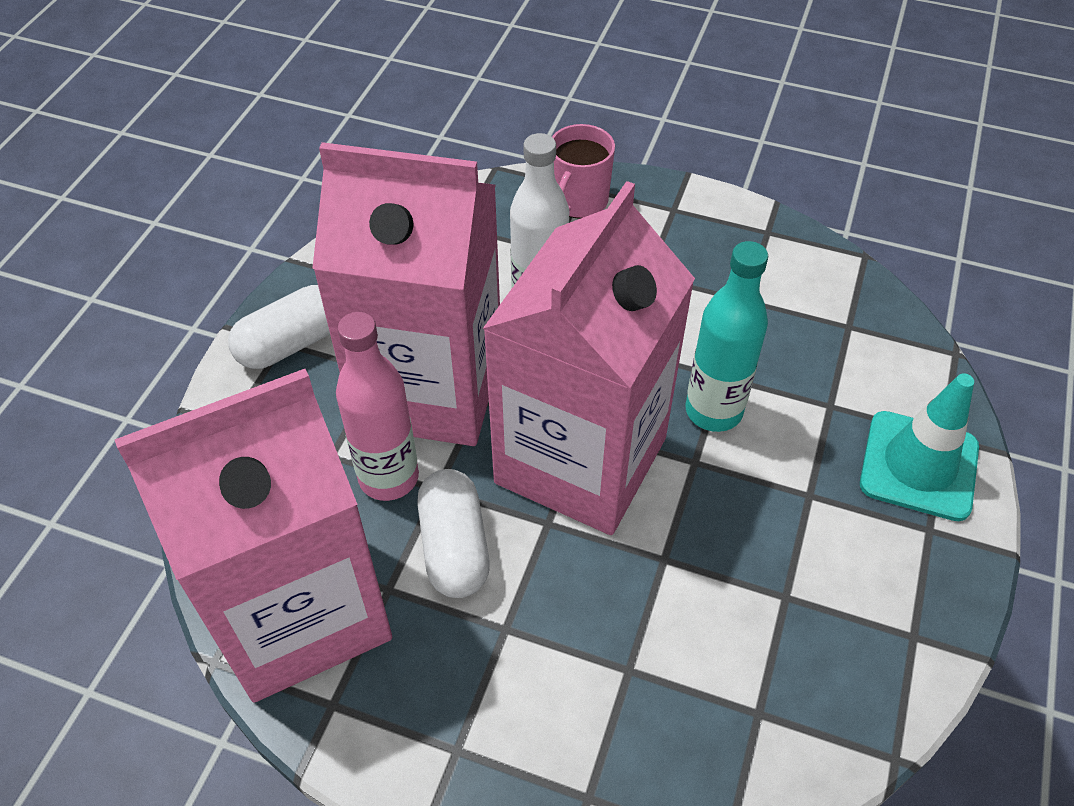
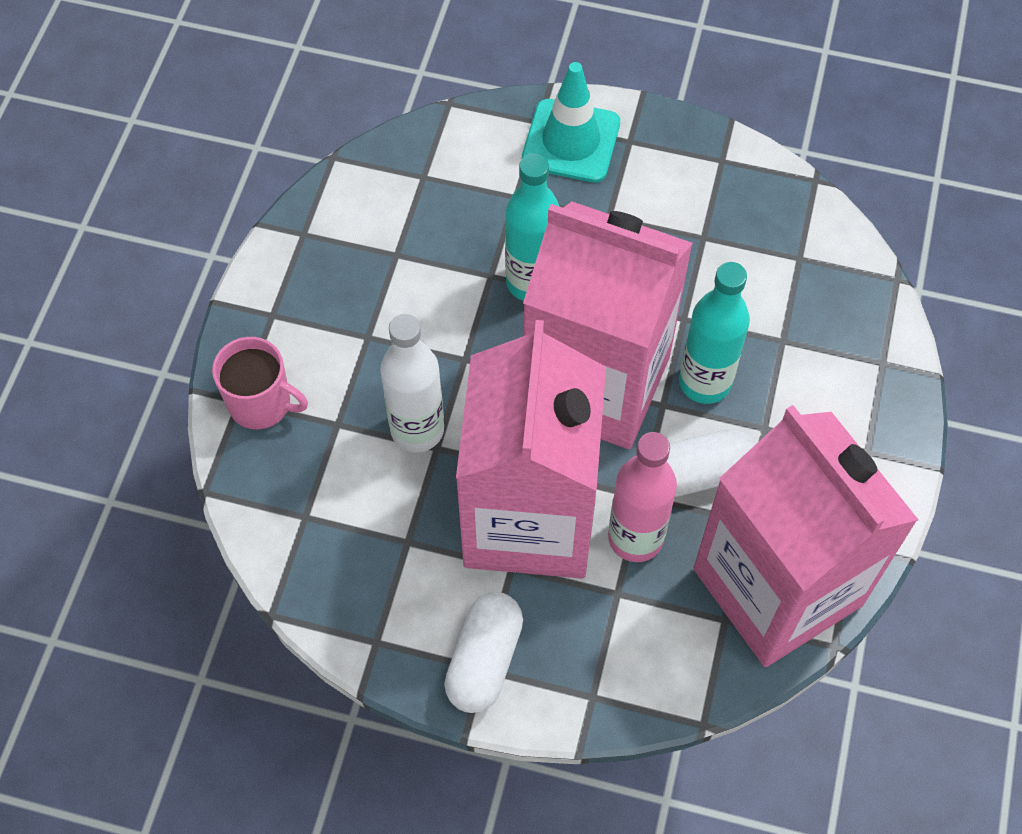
camera: 95 degrees left, 10 degrees up
white capsule [228,285,330,369] -> white capsule turned 60 degrees clockwise [444,592,523,713]
none -> turquoise bottle [679,262,750,404]

